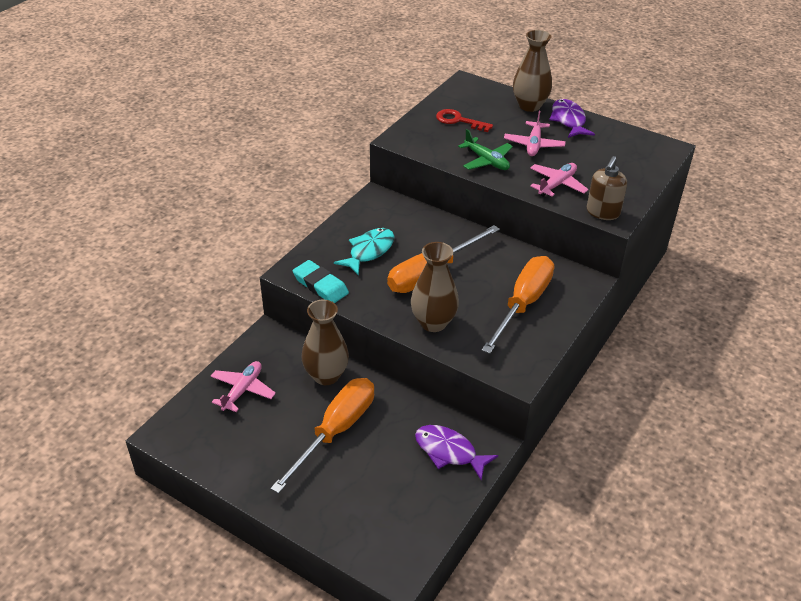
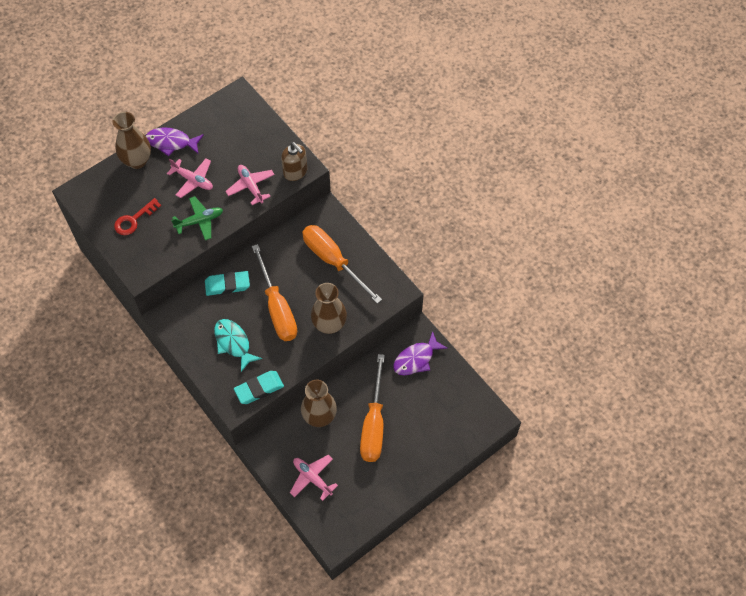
camera: 70 degrees left, 20 degrees up
orange screwdriver [270,378,374,494] -> orange screwdriver turned 135 degrees counterclockwise [360,354,385,462]
none -> turquoise eraser [205,271,250,296]

